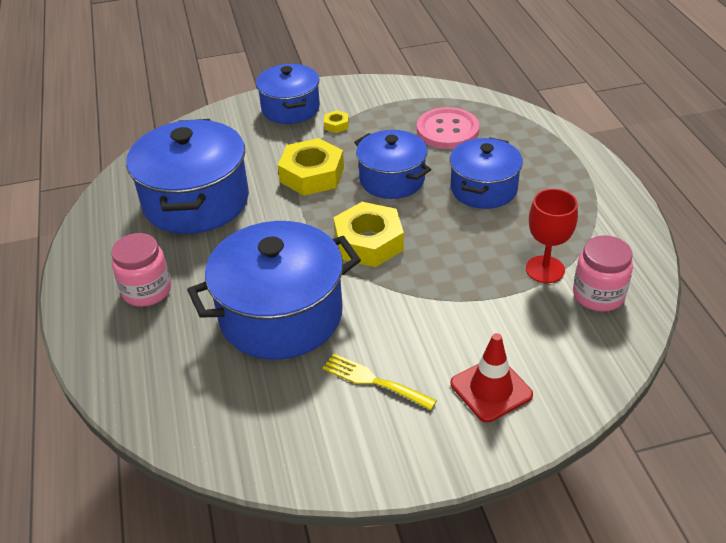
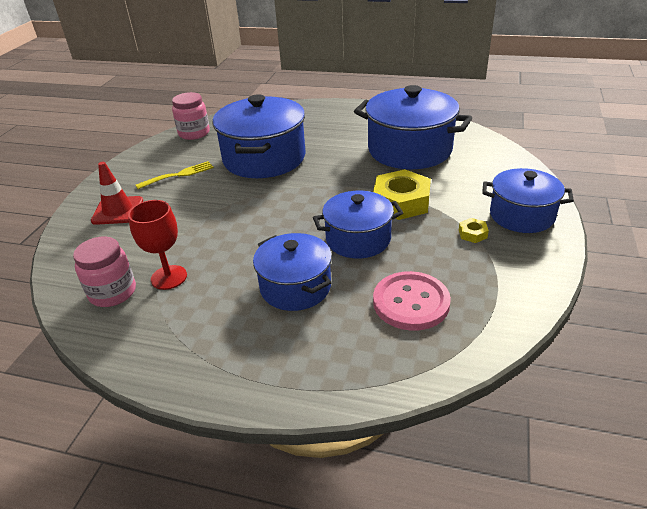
camera: 120 degrees right, 5 degrees down
pink jar [111,233,171,307] -> pink jar moved to [172,92,210,140]
yellow nut [334,202,404,267] -> none

